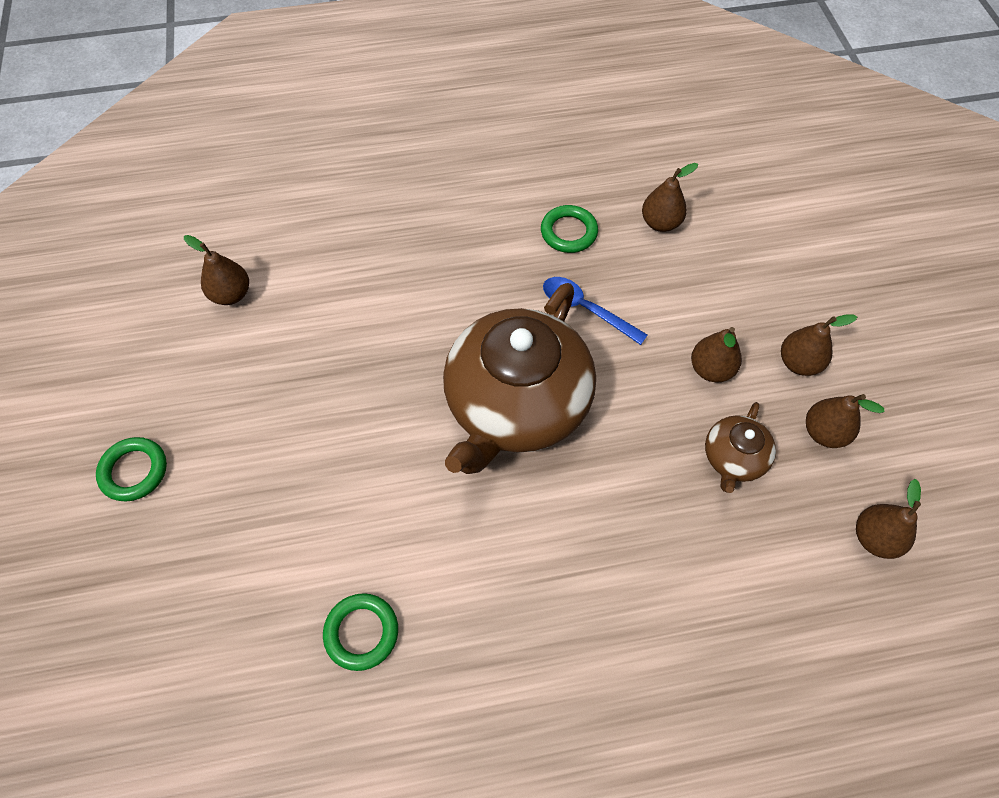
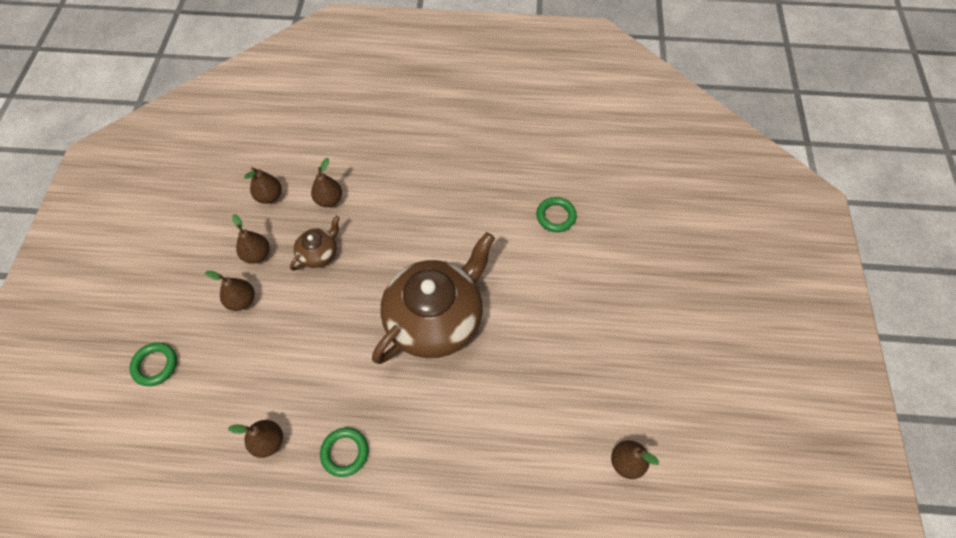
camera: 165 degrees left, 0 degrees up
green ring [96,437,167,501] -> green ring moved to [130,342,177,386]
blue spoon [543,277,648,345] -> none
brown pear [691,327,742,382] -> brown pear moved to [311,158,342,207]

